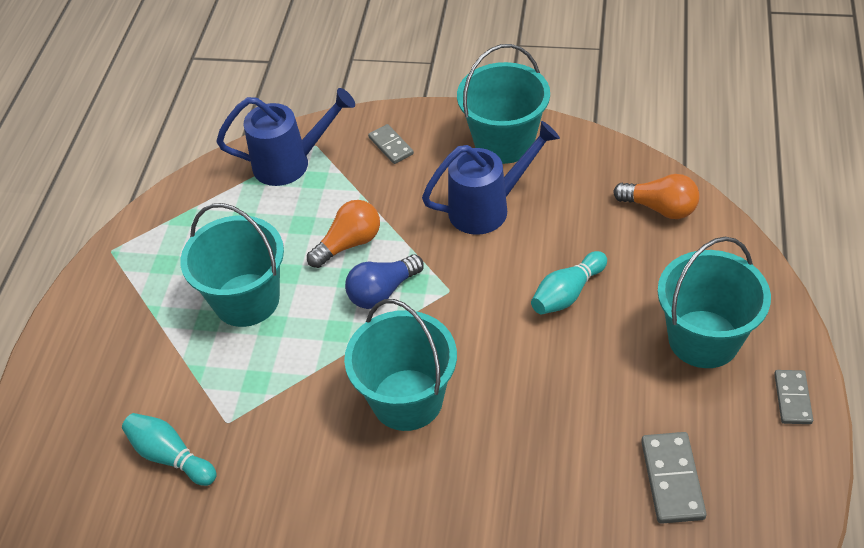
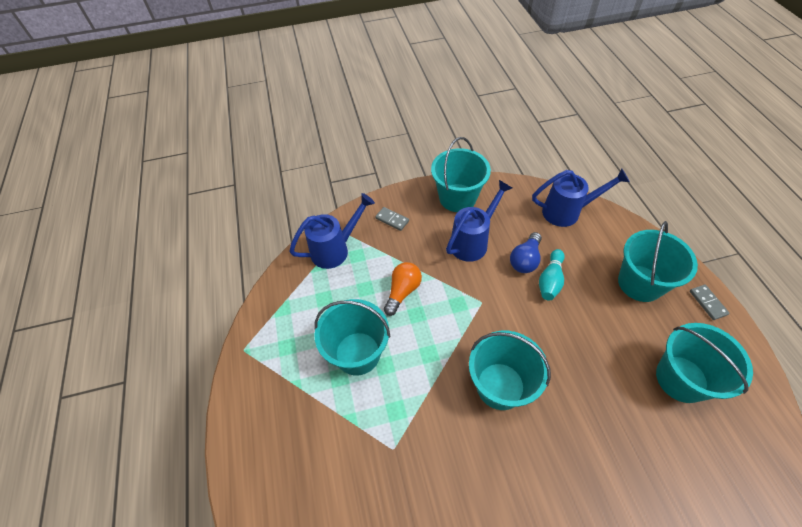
camera: 25 degrees left, 5 degrees up
turquoise bowling pin [122,413,216,486] -> none
blue light bulb [345,254,424,309] -> blue light bulb moved to [510,232,542,273]
orange light bulb [613,174,699,219] -> blue watering can [532,169,630,227]
grey domino [641,432,707,524] -> turquoise bucket [656,323,753,403]

